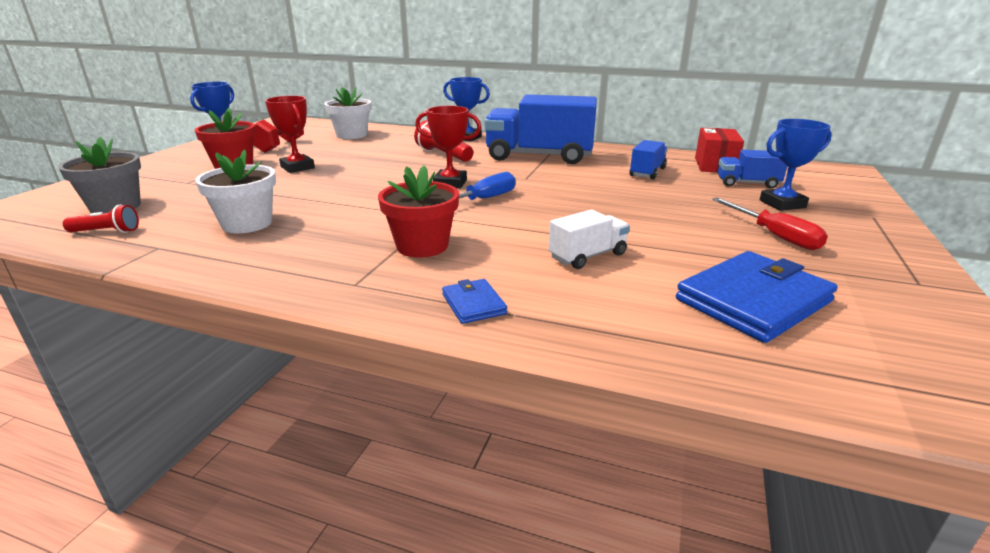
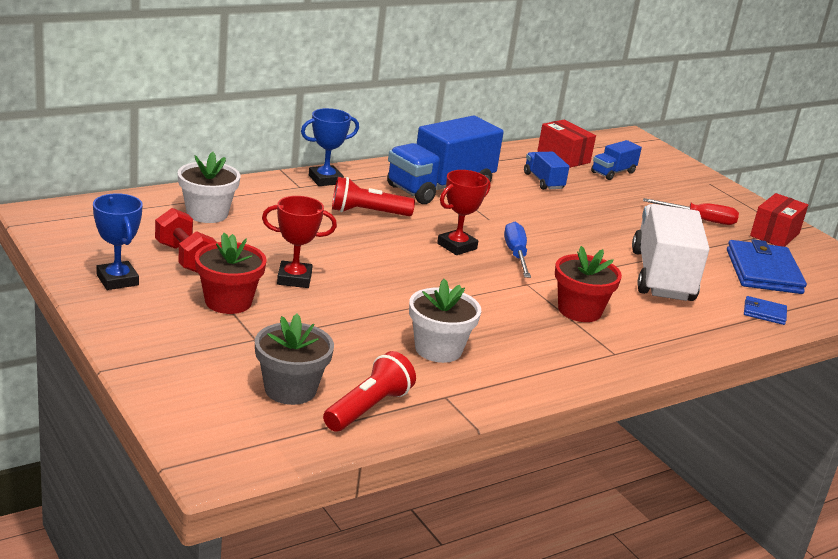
camera: 55 degrees left, 0 degrees up
red flashlight [63,205,139,233] -> red flashlight [323,351,416,432], size x1.57
blue wallet [442,279,507,324] -> blue wallet moved to [744,296,787,325]
white truck [549,210,630,269] -> white truck [632,204,709,301], size x2.07
blue trophy [760,119,832,211] -> none
none -> red box [750,193,808,247]

